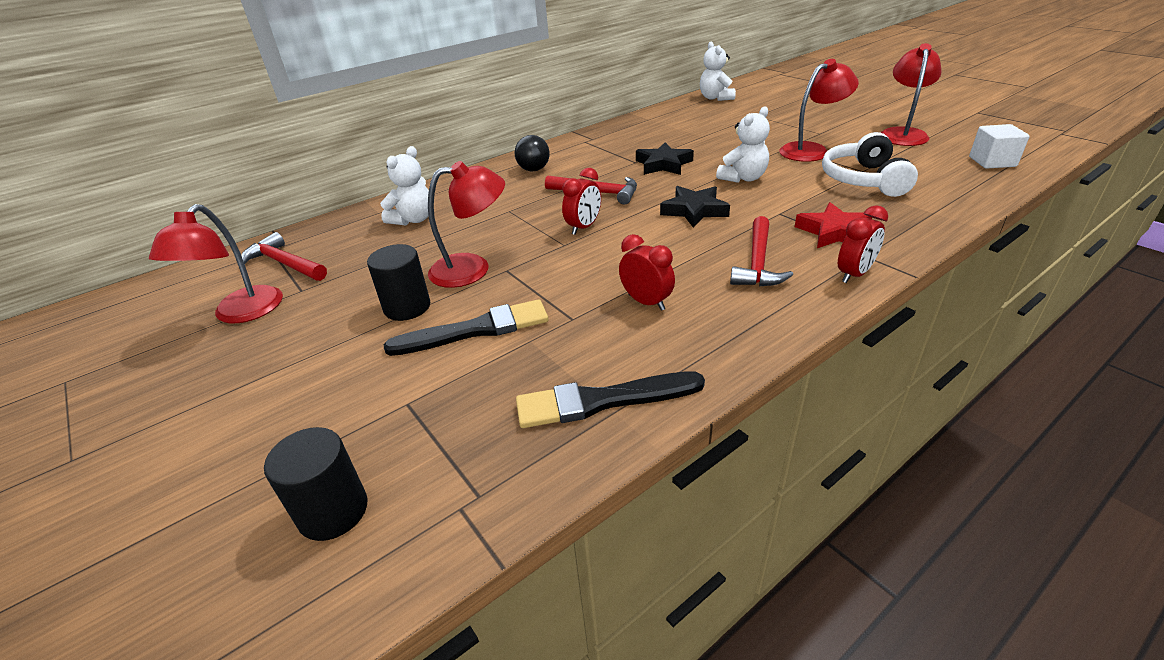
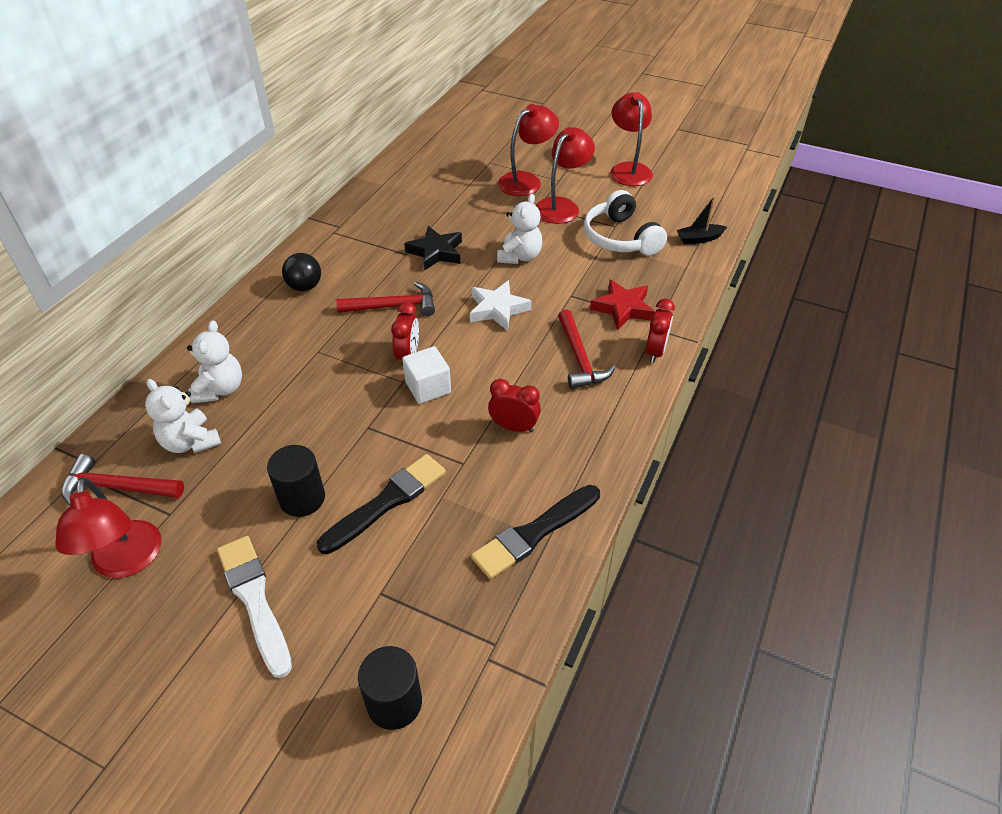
camera: 30 degrees left, 10 degrees up
red lamp [428,161,505,288] -> red lamp moved to [498,104,559,196]
black star [660,186,730,228] -> white star [470,280,532,331]
white teddy bear [700,42,736,101] -> white teddy bear moved to [145,379,221,453]
white cube [969,124,1030,169] -> white cube moved to [402,346,451,404]
none -> white brush [217,536,292,678]
none -> black boat [677,196,727,244]

